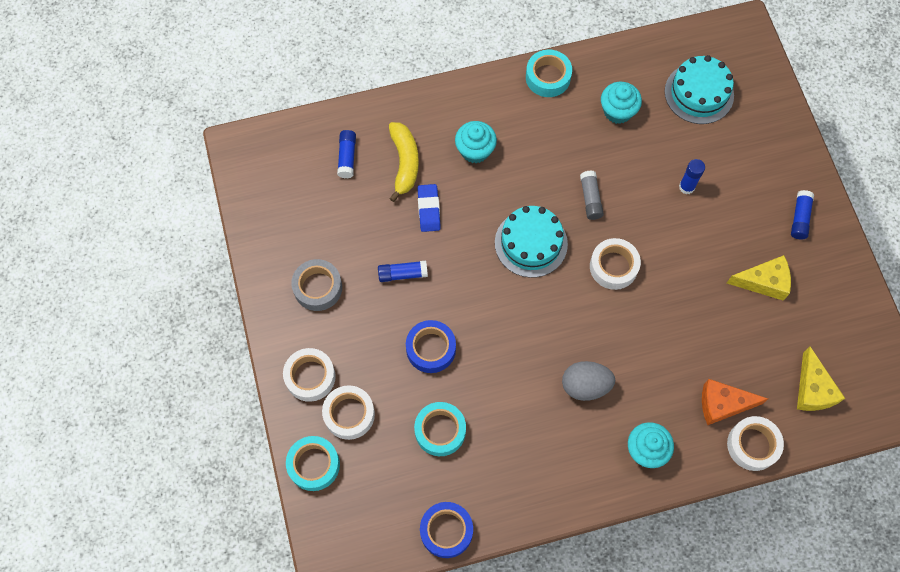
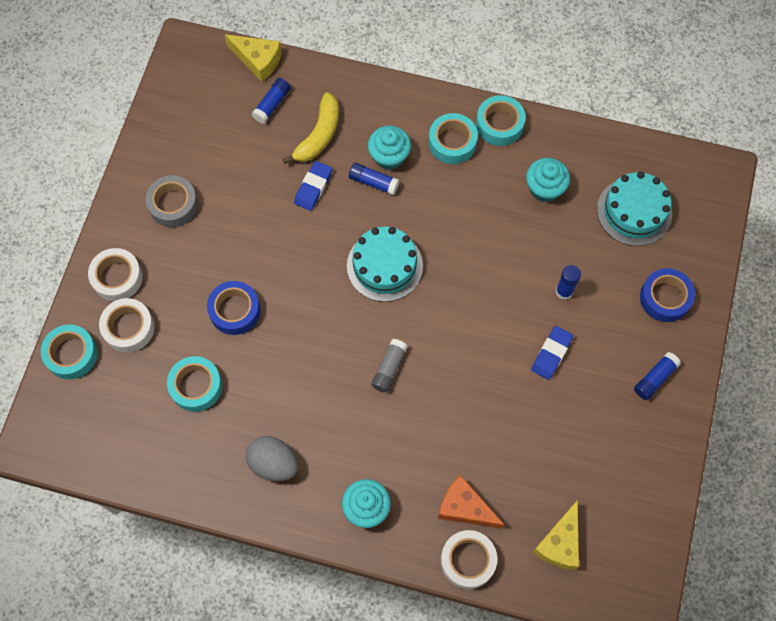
camera: 30 degrees right, 0 degrees up
blue glue stick [378,261,428,282] -> blue glue stick moved to [349,163,400,195]
blue tape [420,502,473,558] -> blue tape moved to [640,268,695,322]
grey egg [562,361,615,401] -> grey egg moved to [246,436,298,481]
grey glue stick [580,171,604,220] -> grey glue stick moved to [371,339,408,392]
white tape [590,238,641,290] -> none
yellow cheese [727,255,791,301] -> yellow cheese moved to [224,34,282,82]
none -> turquoise tape [429,113,478,164]
none -> blue eraser [531,326,573,380]

